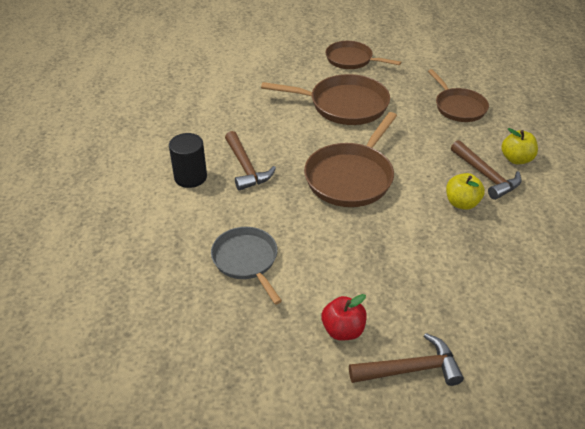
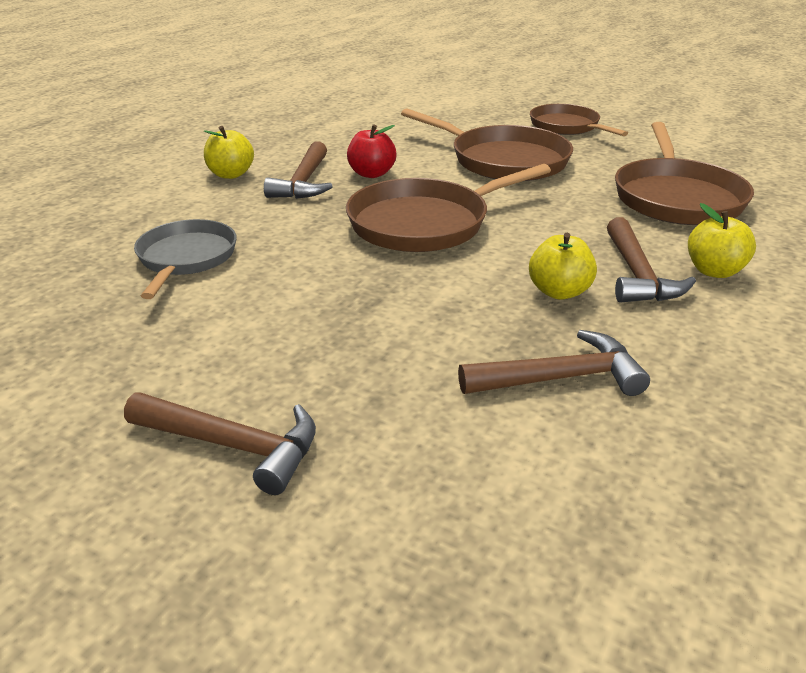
camera: 30 degrees right, 10 degrees down
black cylinder [169,133,207,188] -> yellow apple [204,126,254,179]
red apple [321,294,367,341] -> red apple moved to [347,124,397,178]
brown pan [428,69,489,122] -> brown pan [615,122,754,225], size x1.51
none -> brown hammer [458,330,650,396]

